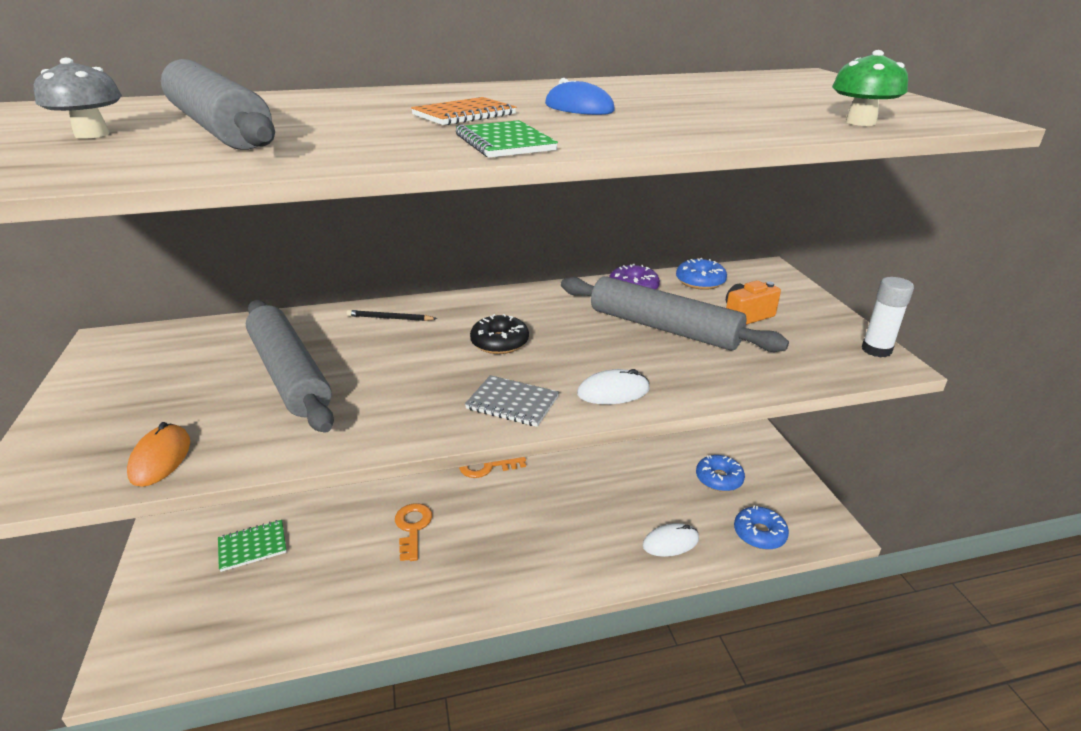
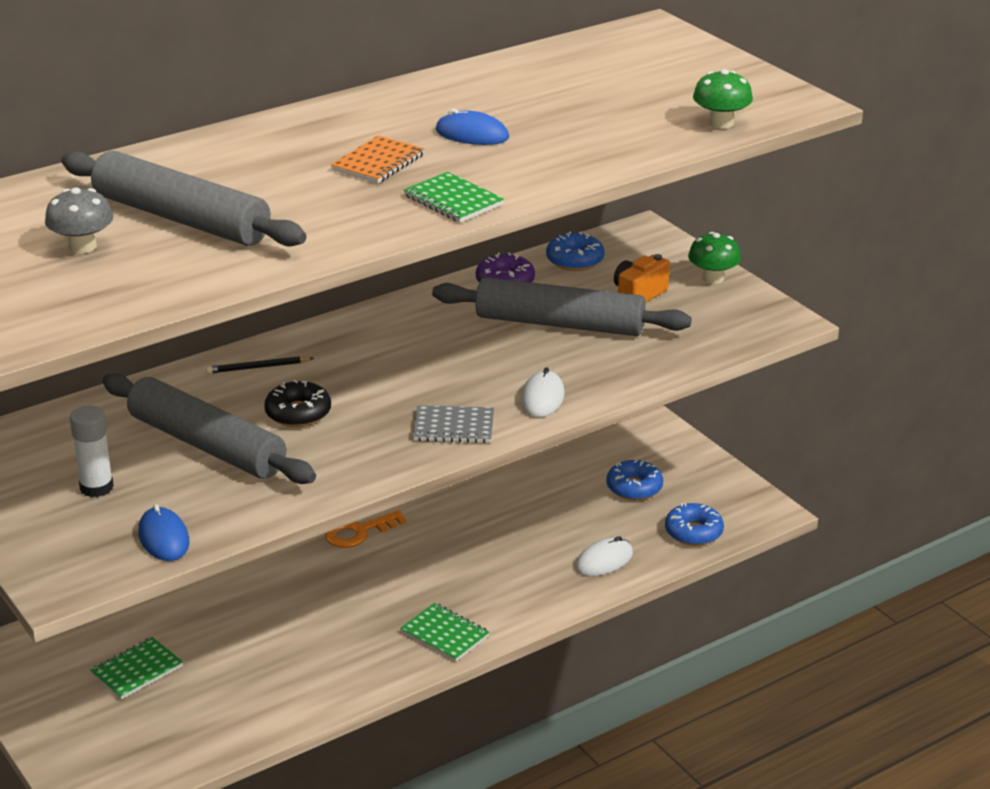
camera: 20 degrees left, 0 degrees up
orange mouse [127,422,190,487] -> blue mouse [138,504,190,561]
orange key [395,503,432,561] -> none
black donut [470,314,529,354] -> black donut moved to [264,380,331,427]
white mouse [577,369,650,404] -> white mouse turned 45 degrees counterclockwise [520,367,565,417]
white glue stick [862,277,914,358] -> white glue stick moved to [70,406,114,497]
none -> green notebook [400,603,490,662]
none -> green mushroom [688,232,741,284]

